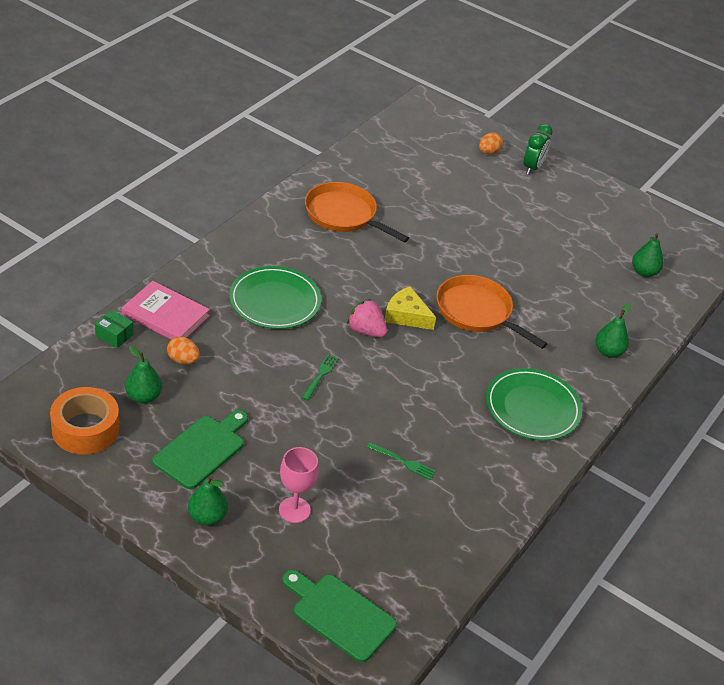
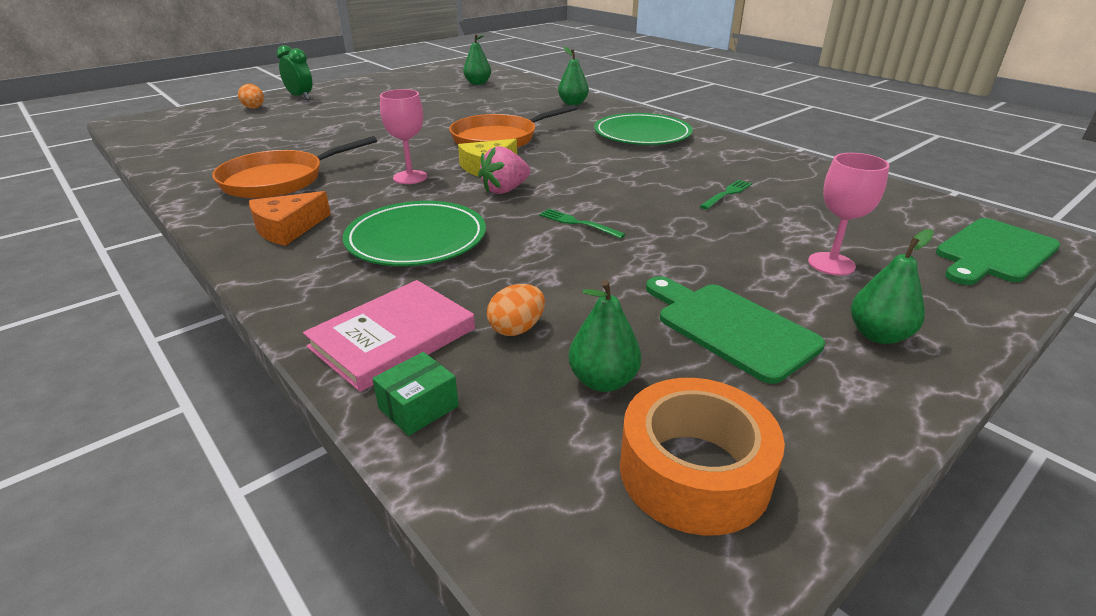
camera: 70 degrees left, 10 degrees down
none -> orange cheese [249,191,331,246]
none -> pink goblet [380,89,427,184]

